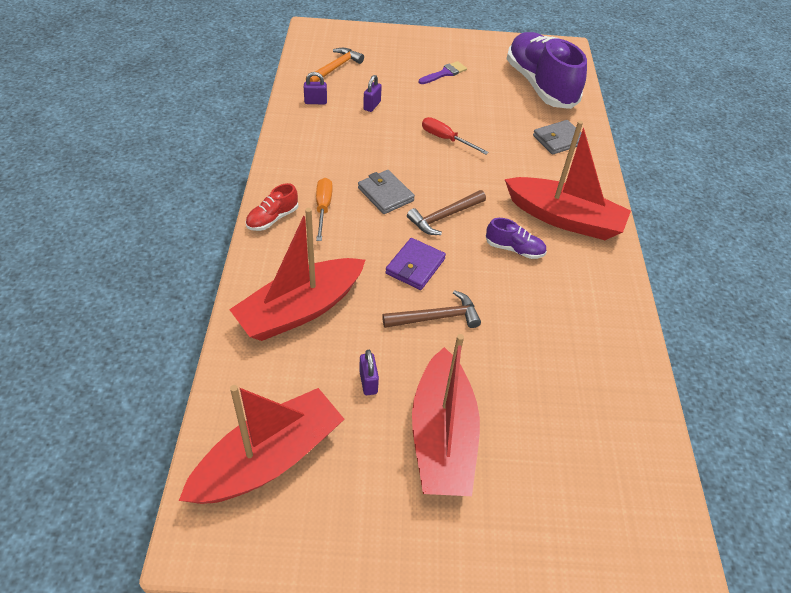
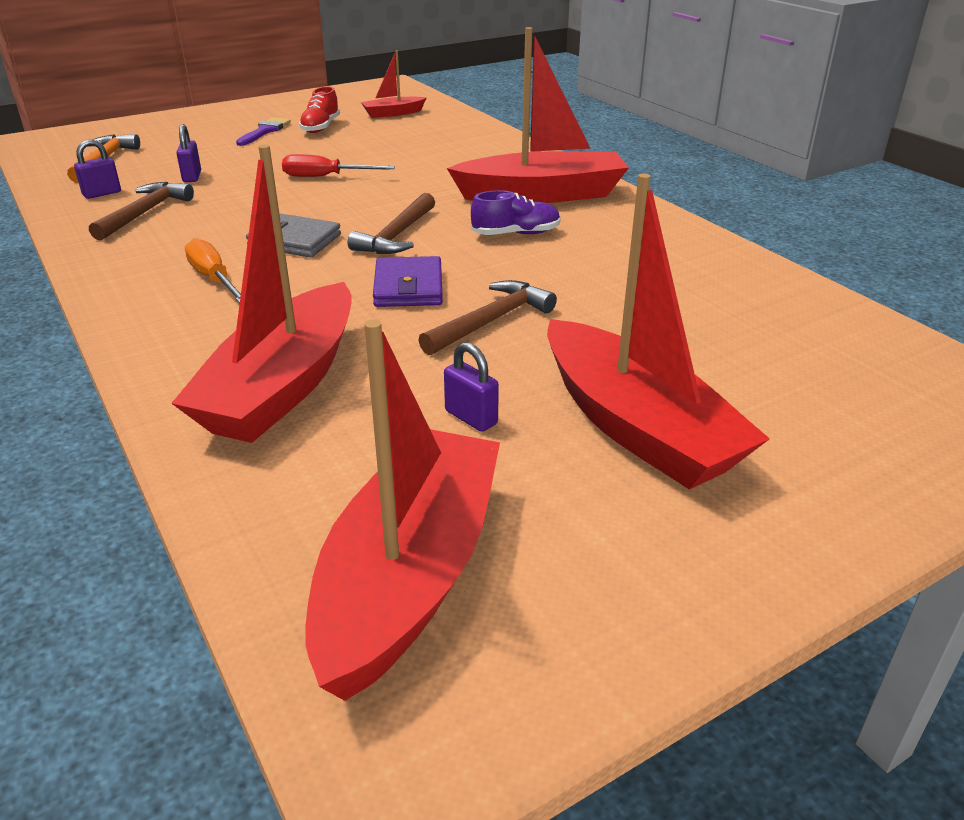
camera: 30 degrees left, 15 degrees down
red shoe [245,183,298,231] -> red shoe moved to [299,86,340,133]
purple shoe [507,32,587,109] -> red boat [361,50,427,118]
grey wallet [533,120,581,155] -> none
none -> brown hammer [89,182,194,241]

